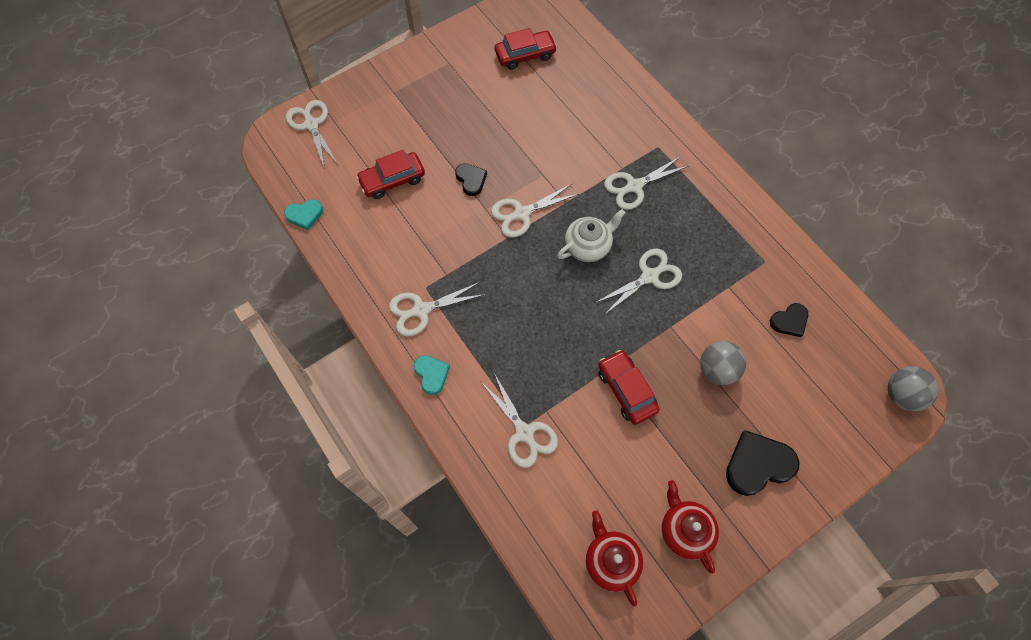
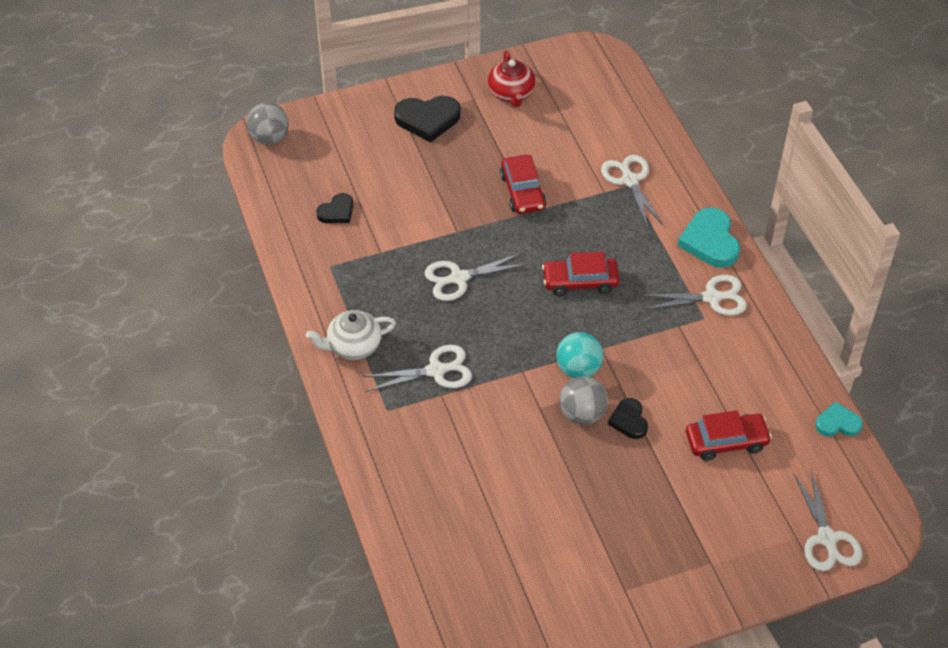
camera: 165 degrees left, 15 degrees down
turquoise heart [414,355,450,395] -> turquoise heart [678,208,740,268], size x1.68
white scissors [491,184,579,238] -> turquoise ball [556,332,604,379]
red car [495,28,557,70] -> red car moved to [542,251,620,296]
white teapot [557,209,626,262] -> white teapot moved to [306,310,396,360]
red teapot [586,511,643,607] -> none
grey ball [700,341,746,385] -> grey ball moved to [559,376,608,425]
black heart [770,303,808,337] -> black heart turned 150 degrees clockwise [316,193,353,223]

